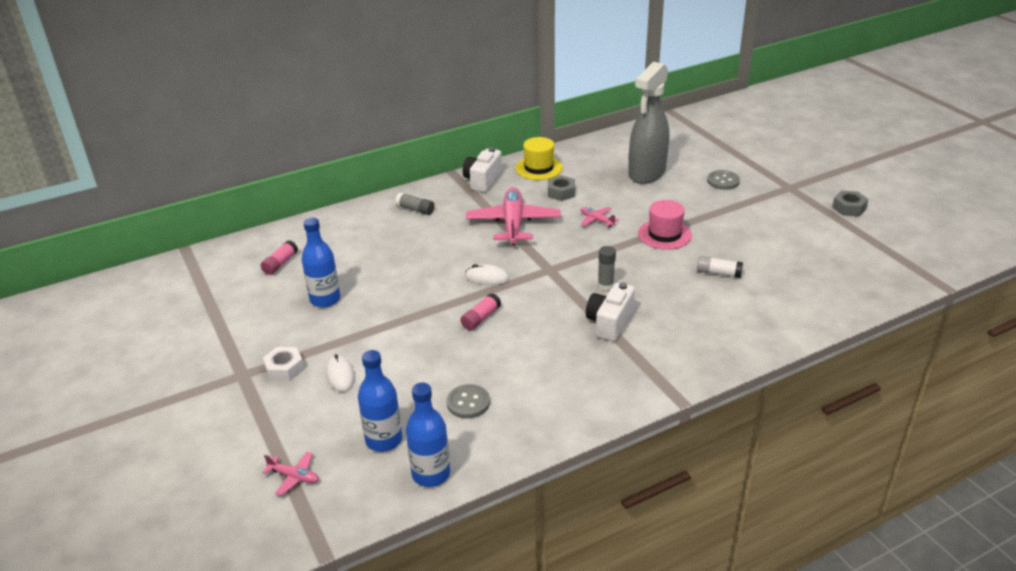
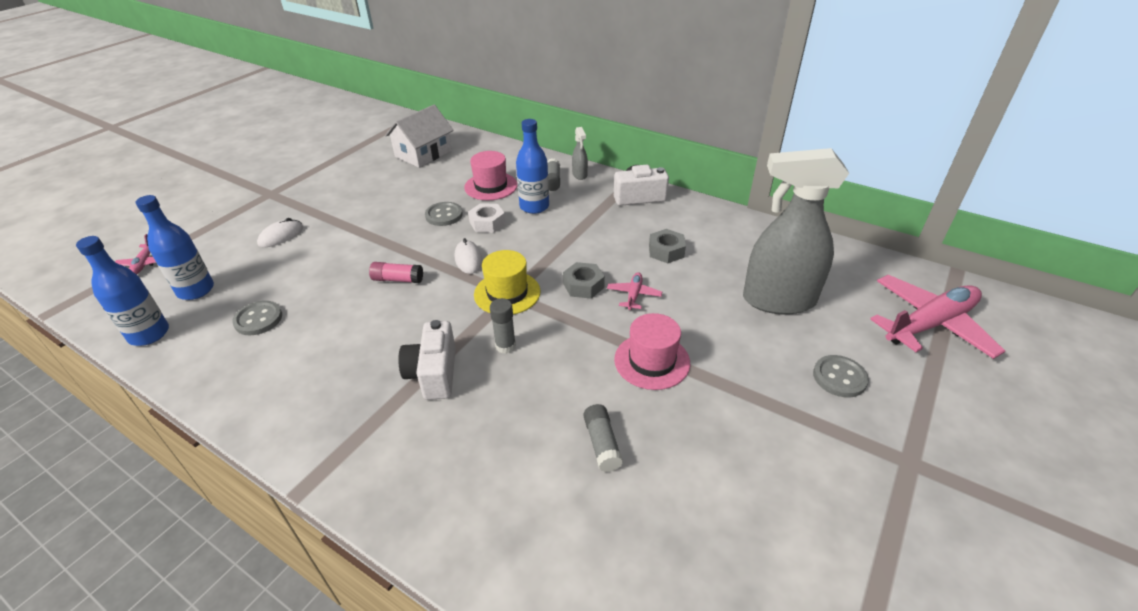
camera: 60 degrees right, 5 degrees up
pink glue stick [261,240,298,275] -> white house [385,105,454,168]
white nut [263,347,304,381] -> white nut moved to [468,203,506,233]
blue bottle [302,218,341,308] -> blue bottle moved to [516,119,549,214]
pink plane [466,187,561,245] -> pink plane moved to [870,275,1005,359]
yellow hat [515,137,563,180] -> yellow hat moved to [474,250,540,315]
white camera [586,282,635,341] -> white camera turned 90 degrees counterclockwise [398,320,456,400]
white glue stick [697,256,743,278] -> grey glue stick [583,404,623,472]
grey nut [832,191,868,216] -> grey nut moved to [563,262,605,299]
none -> grey button [425,202,463,226]
none -> pink hat [464,151,517,200]
none -> grey spray bottle [572,127,588,180]

